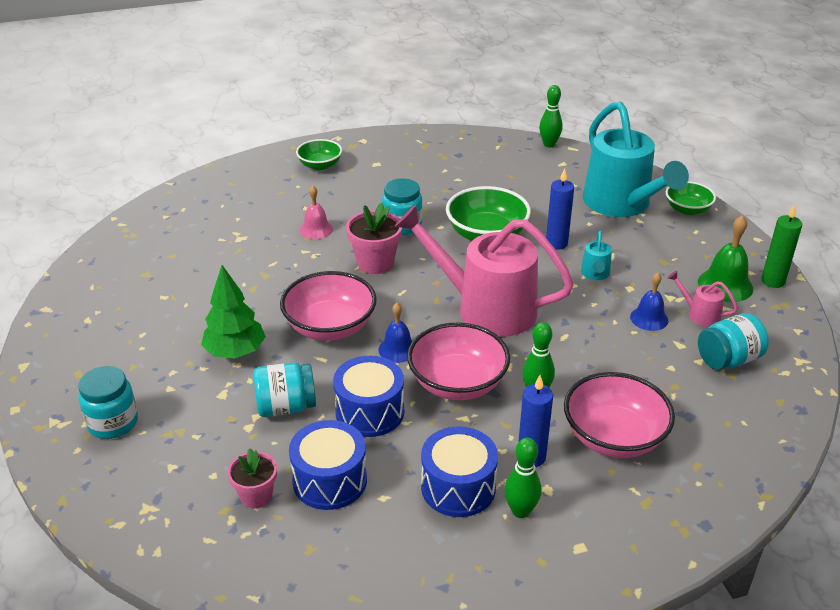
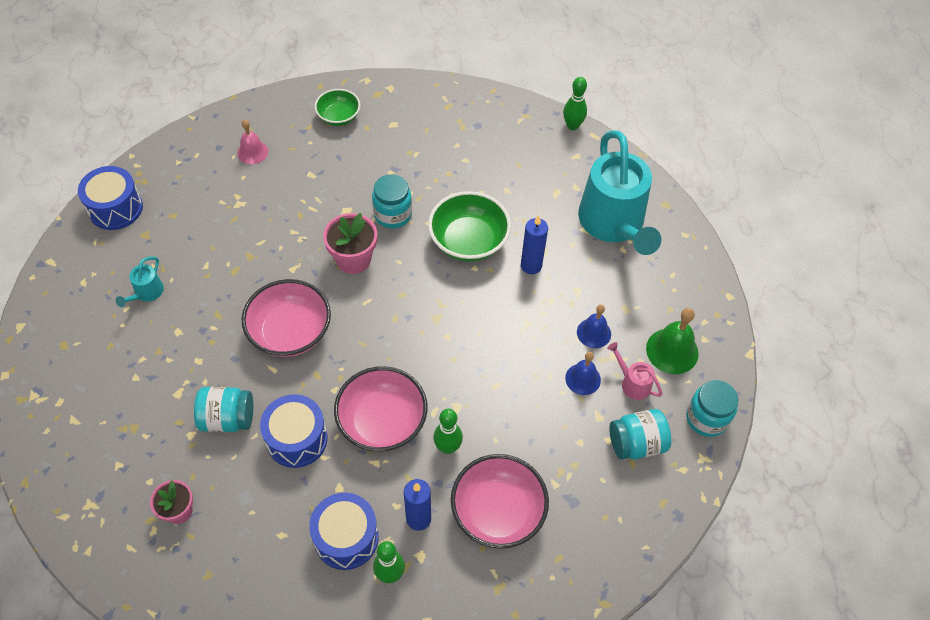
camera: 10 degrees right, 20 degrees up
turquoise jar [78,366,138,439] -> turquoise jar moved to [686,380,738,437]
green tree [201,265,266,359] -> none
blue drum [289,420,367,510] -> blue drum moved to [78,166,143,230]
pink bell [300,186,333,239] -> pink bell moved to [237,119,268,164]
blue bell [378,303,412,363] -> blue bell moved to [577,305,611,348]
pink watering can [394,205,574,337] -> none
turquoise watering can [581,231,612,280] -> turquoise watering can moved to [116,257,164,307]
green bowl [666,181,716,215] -> none
green candle [761,205,802,288] -> none

